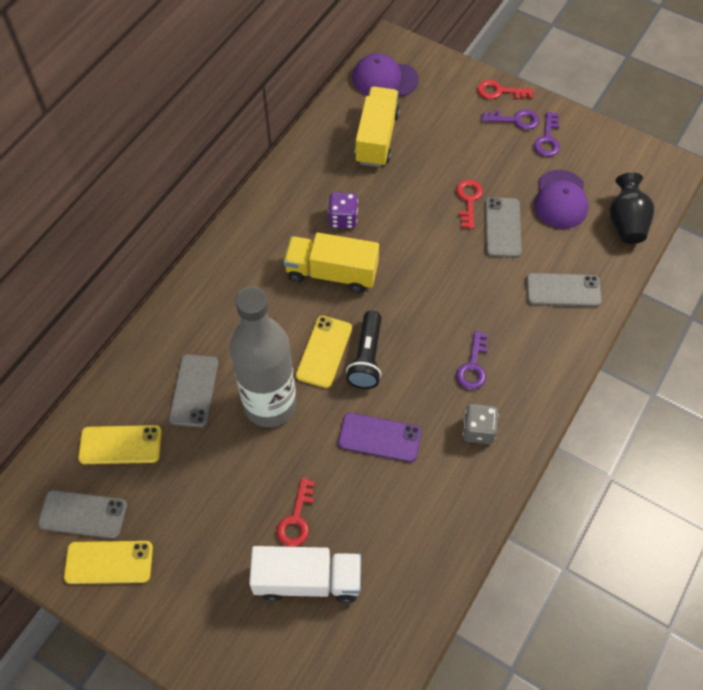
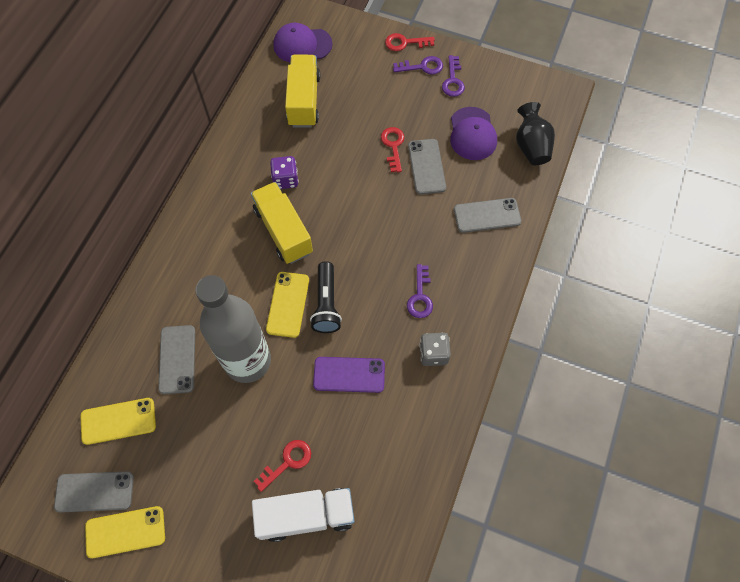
camera: 10 degrees left, 5 degrees up
red key [277,478,315,547] -> red key turned 135 degrees counterclockwise [254,440,311,492]
yellow truck [283,233,379,293] -> yellow truck turned 60 degrees clockwise [251,182,313,264]

